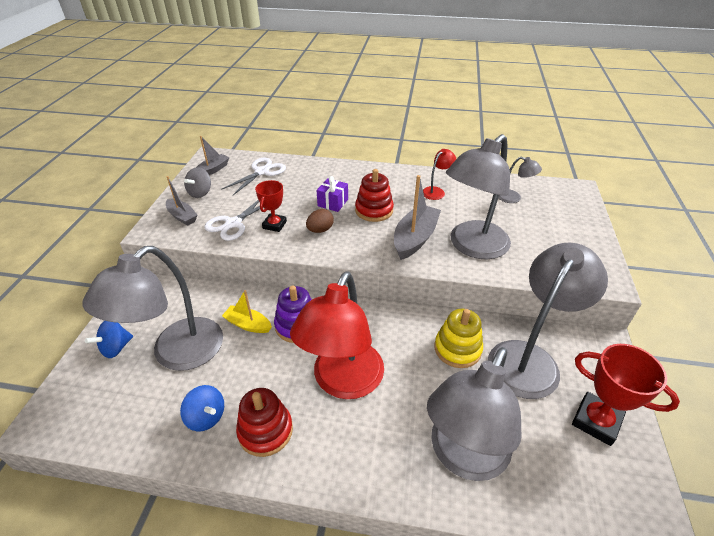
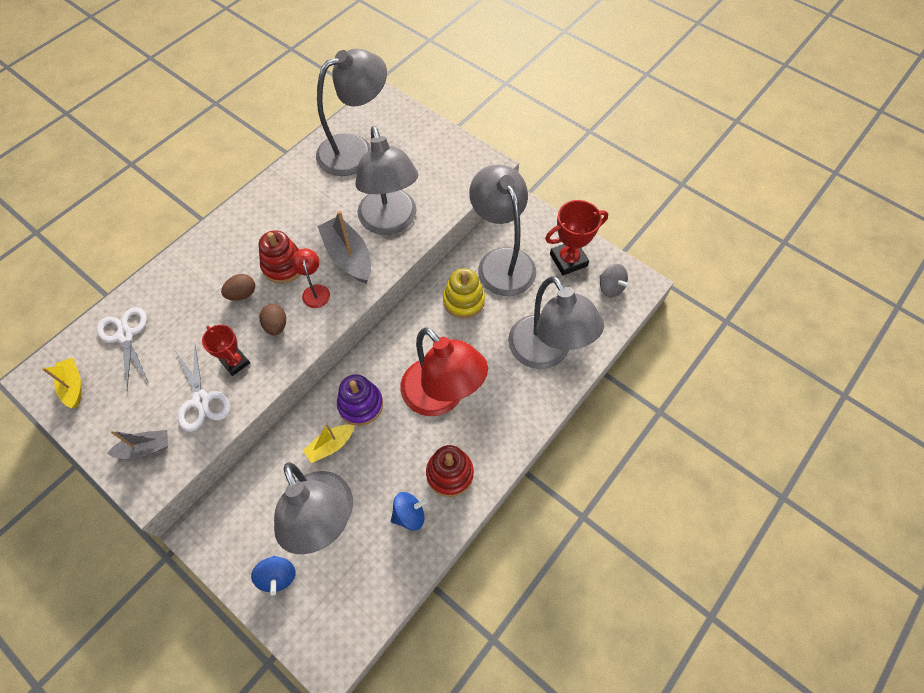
camera: 60 degrees left, 20 degrees up
grey spinning top [184,167,211,198] -> grey spinning top moved to [599,264,630,297]
grey boat [197,136,230,175] -> yellow boat [42,357,82,408]
purple gift [317,176,348,212] -> brown egg [221,274,255,301]
red lamp [423,149,456,200] -> red lamp moved to [292,248,330,308]
grey lamp [498,157,542,203] -> grey lamp [316,49,387,176], size x2.28

